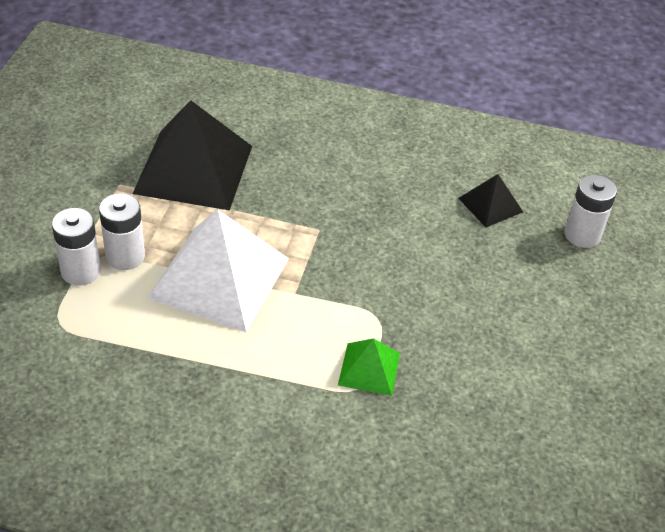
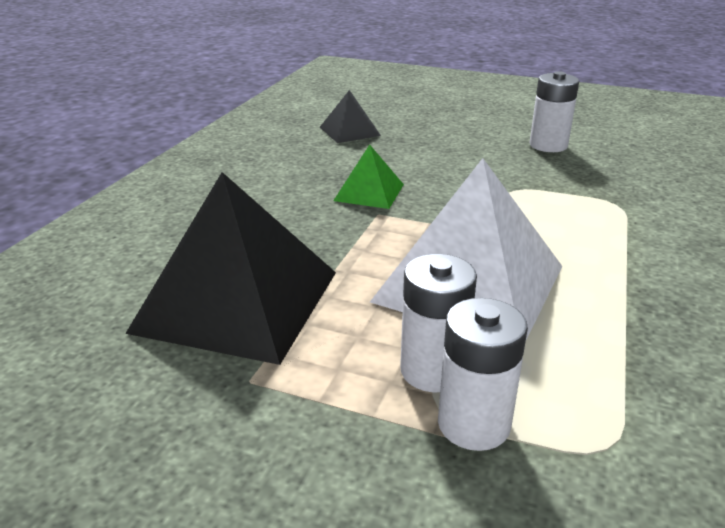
camera: 80 degrees left, 15 degrees down
green pyramid [338,338,400,396] -> green pyramid moved to [333,144,404,209]
white battery [564,175,617,248] -> white battery moved to [529,71,579,152]

